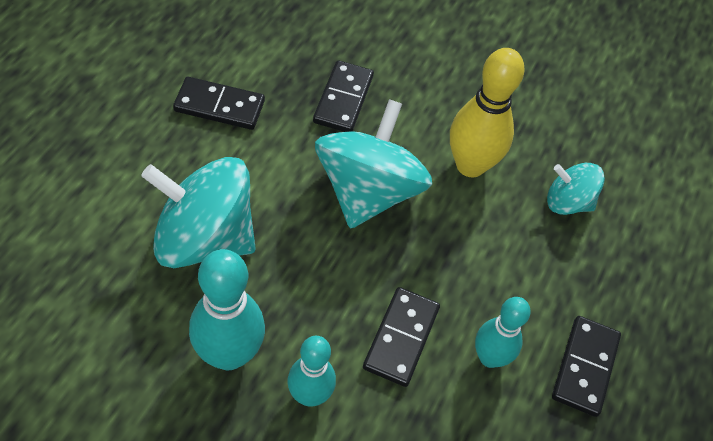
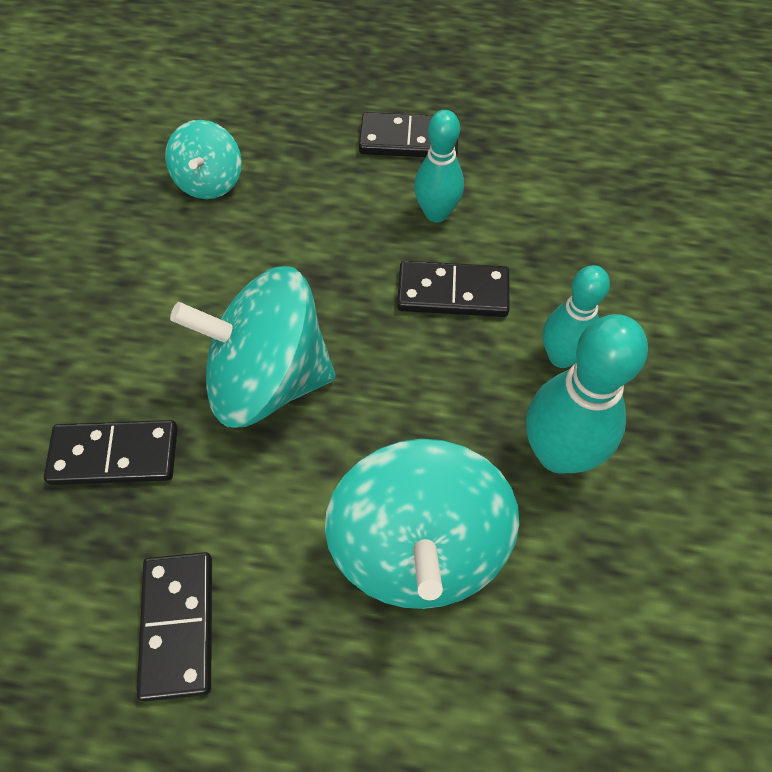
camera: 100 degrees left, 5 degrees up
yellow bowling pin [450,48,525,177] -> none

